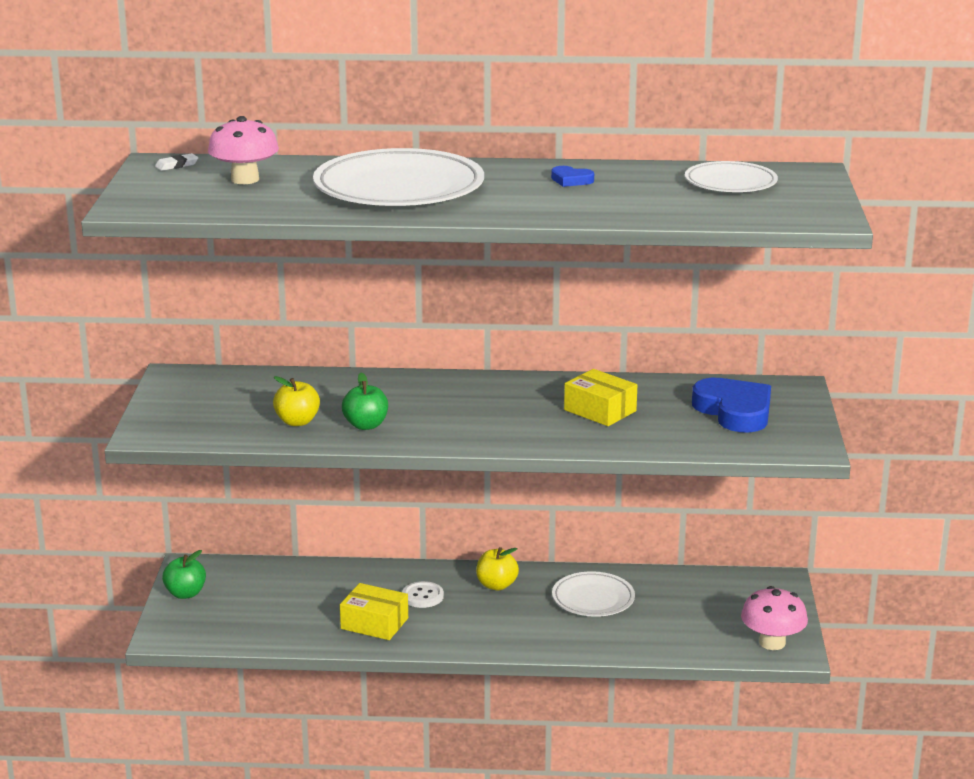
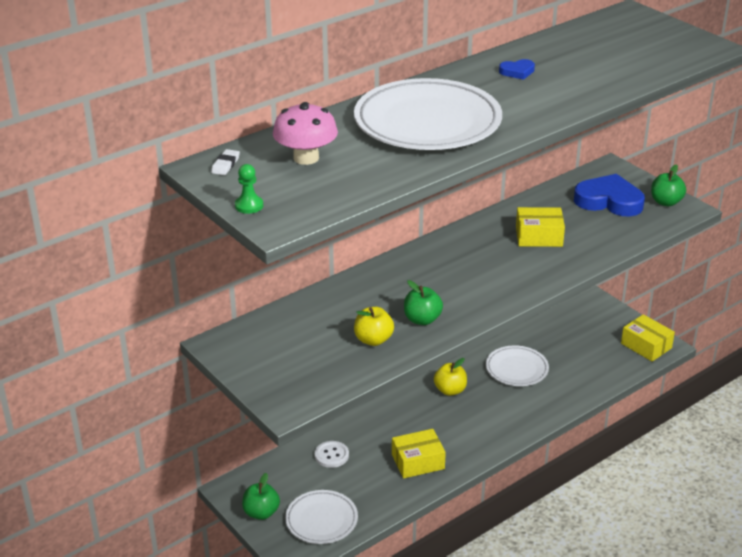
camera: 40 degrees left, 10 degrees up
white button [402,581,444,608] -> white button moved to [315,441,349,468]
white plate [685,161,778,192] -> white plate moved to [285,490,358,544]
pink mushroom [741,586,808,650] -> yellow box [621,314,675,362]
none -> green pawn [235,164,263,214]
none -> green apple [651,164,686,206]

